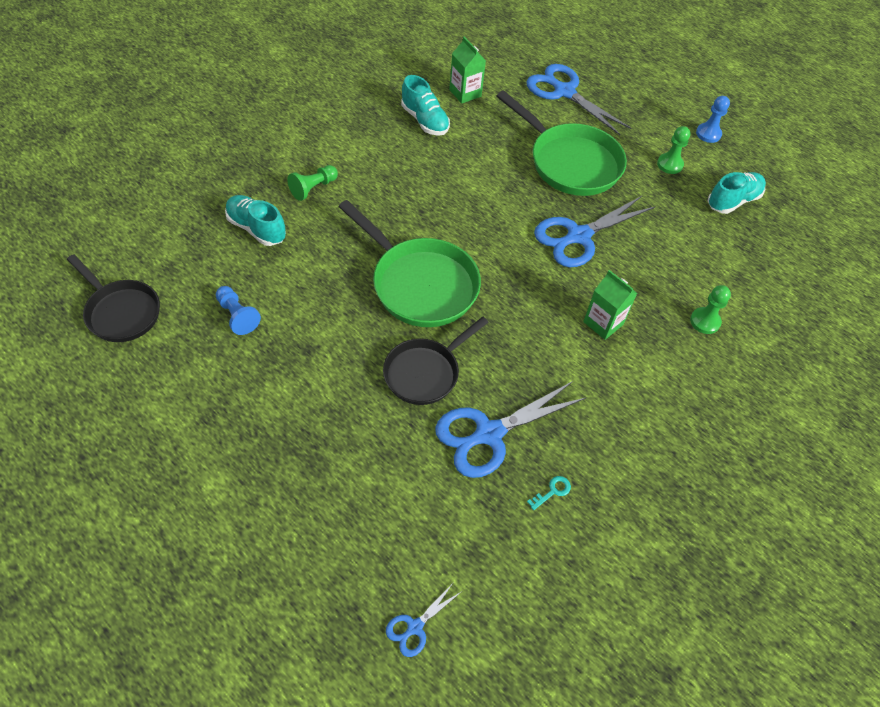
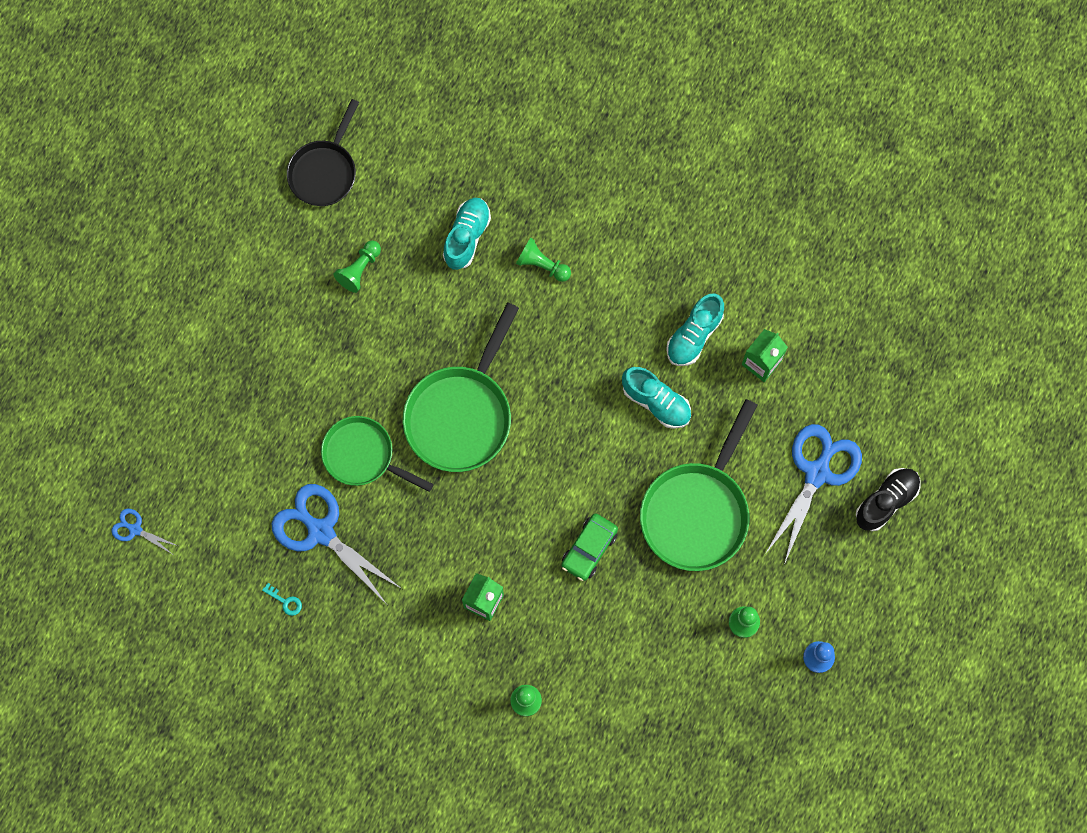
camera: 75 degrees right, 20 degrees up
blue pawn [216,286,261,335] -> green pawn [333,240,381,293]
black pan [383,317,488,405] -> green pan [321,416,434,492]
blue scissors [534,196,655,268] -> green car [561,513,618,581]
turquoise shoe [708,172,766,214] -> turquoise shoe moved to [622,367,691,429]
none -> black shoe [856,468,921,531]

